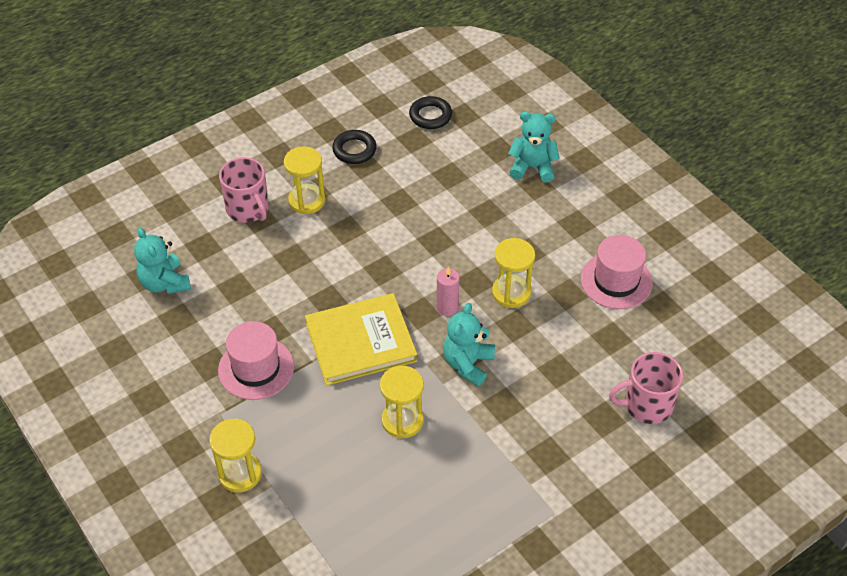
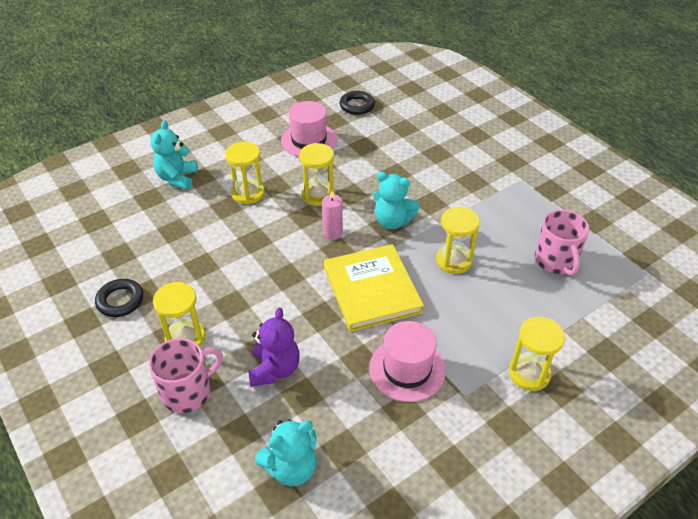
camera: 90 degrees left, 5 degrees down
black ring [409,96,452,129] -> black ring moved to [340,91,375,115]
pink mug [609,352,683,424] -> pink mug moved to [535,210,589,276]
none -> yellow hourglass [225,142,265,205]
none -> purple teddy bear [248,308,300,386]

